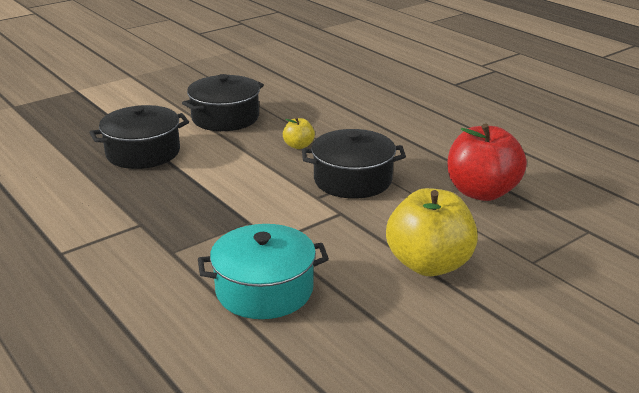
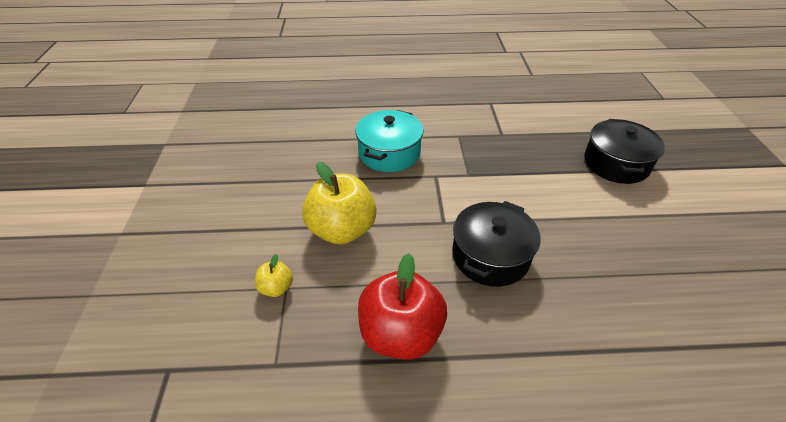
camera: 125 degrees right, 15 degrees up
black pot [182,74,264,131] -> none
yellow apple [283,117,315,149] -> yellow apple moved to [255,254,293,297]

